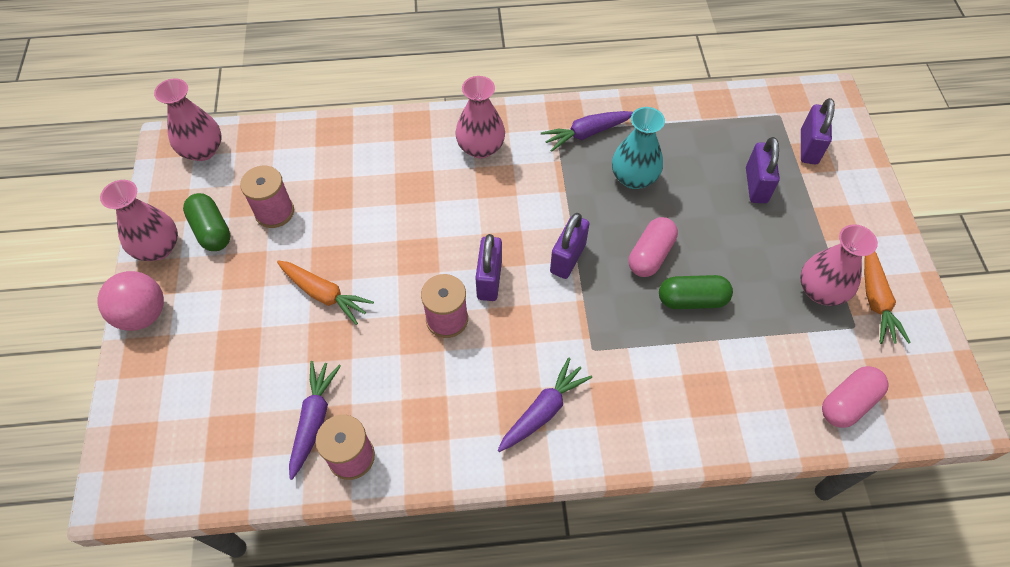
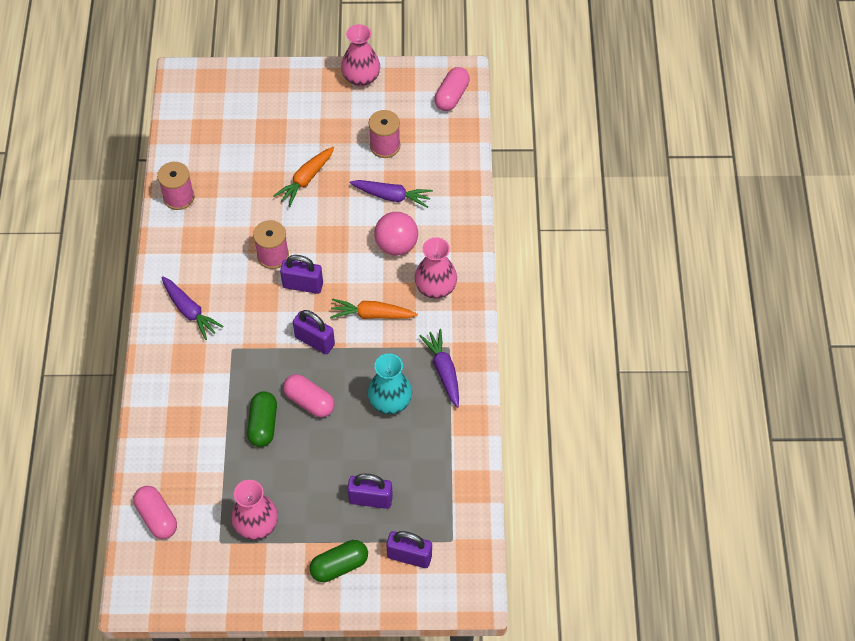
camera: 95 degrees right, 0 degrees up
pink ball [98,271,164,331] -> pink ball moved to [374,212,418,256]
pink vase [154,78,222,161] -> pink capsule [434,67,470,111]
green capsule [183,193,231,251] -> green capsule moved to [310,540,368,582]
purple carrot [289,361,341,480] -> purple carrot moved to [350,180,433,208]
orange carrot [864,252,911,344] -> orange carrot moved to [330,298,418,319]

